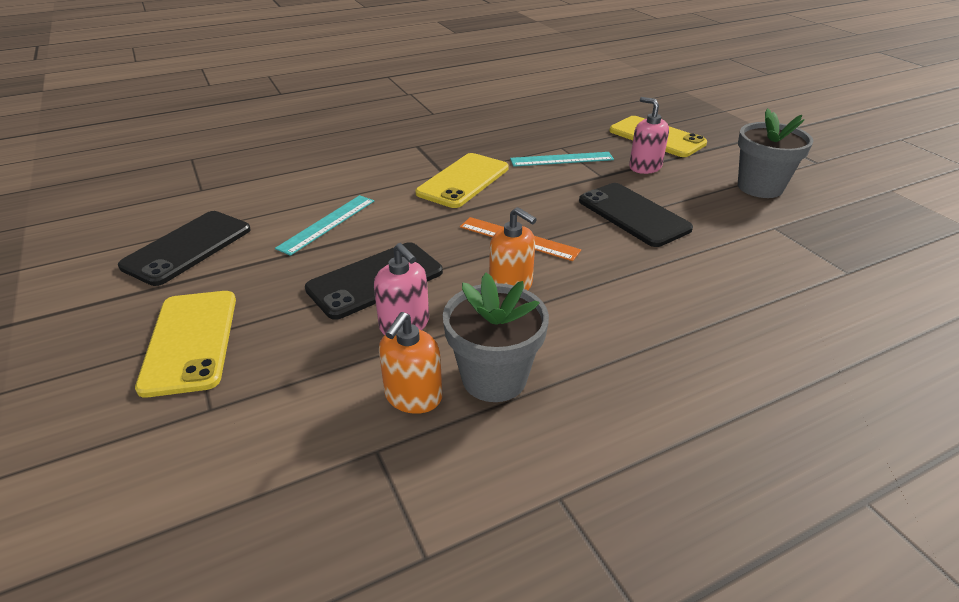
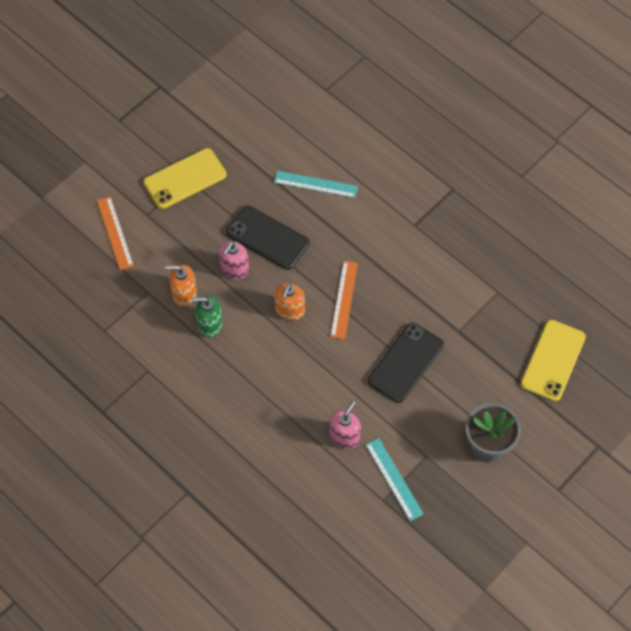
camera: 70 degrees right, 25 degrees up
black phone [118,211,251,286] -> none
yellow phone [415,153,509,208] -> none
grey flower pot [443,273,549,402] -> green soap dispenser [191,296,222,337]
turquoise ruler [510,152,614,167] -> turquoise ruler moved to [365,438,424,521]
pink soap dispenser [629,97,669,174] -> pink soap dispenser moved to [329,401,361,449]
none -> orange ruler [97,197,134,270]

